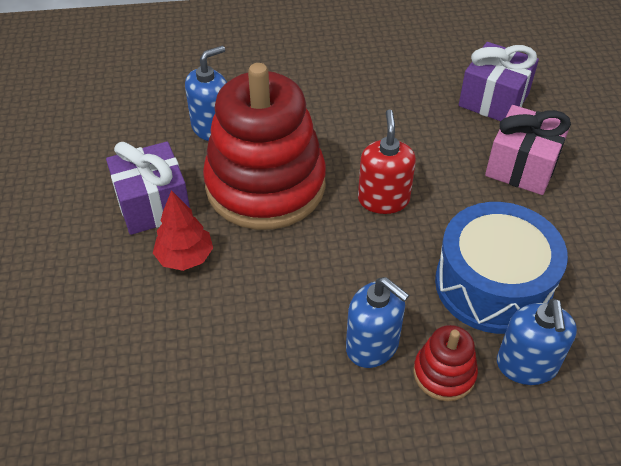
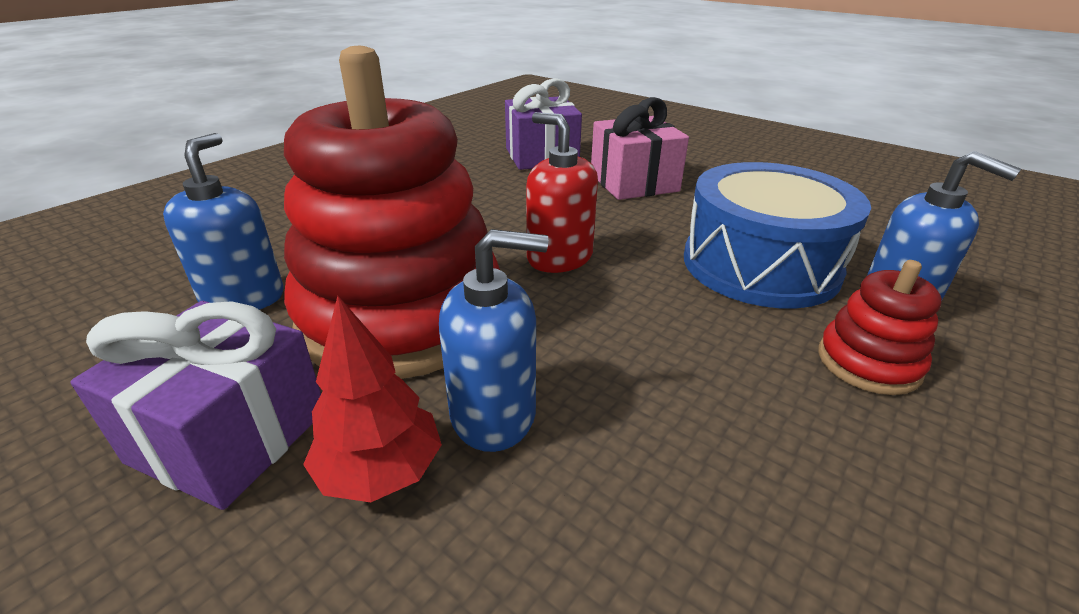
camera: 45 degrees left, 15 degrees down
blue soap dispenser [346,277,409,368] -> blue soap dispenser moved to [439,229,548,452]

